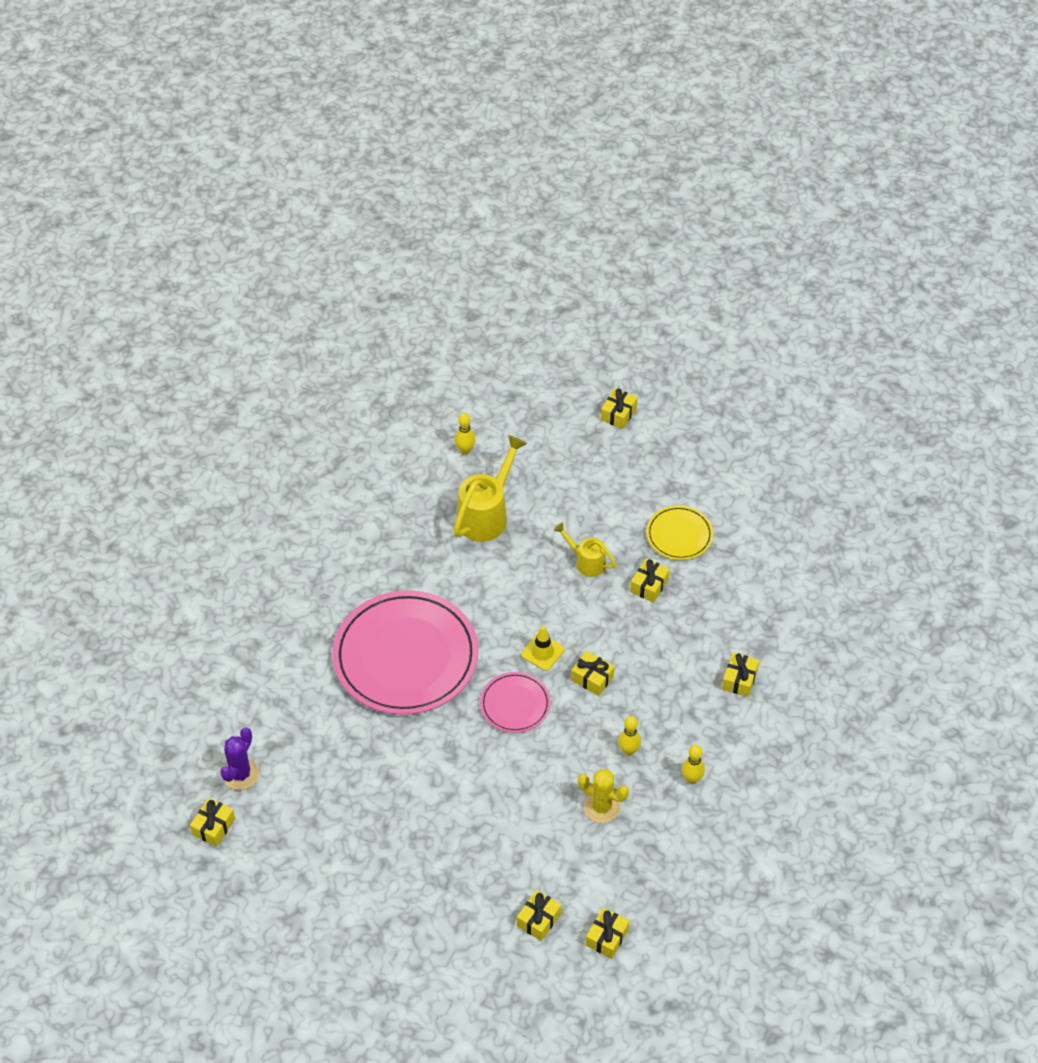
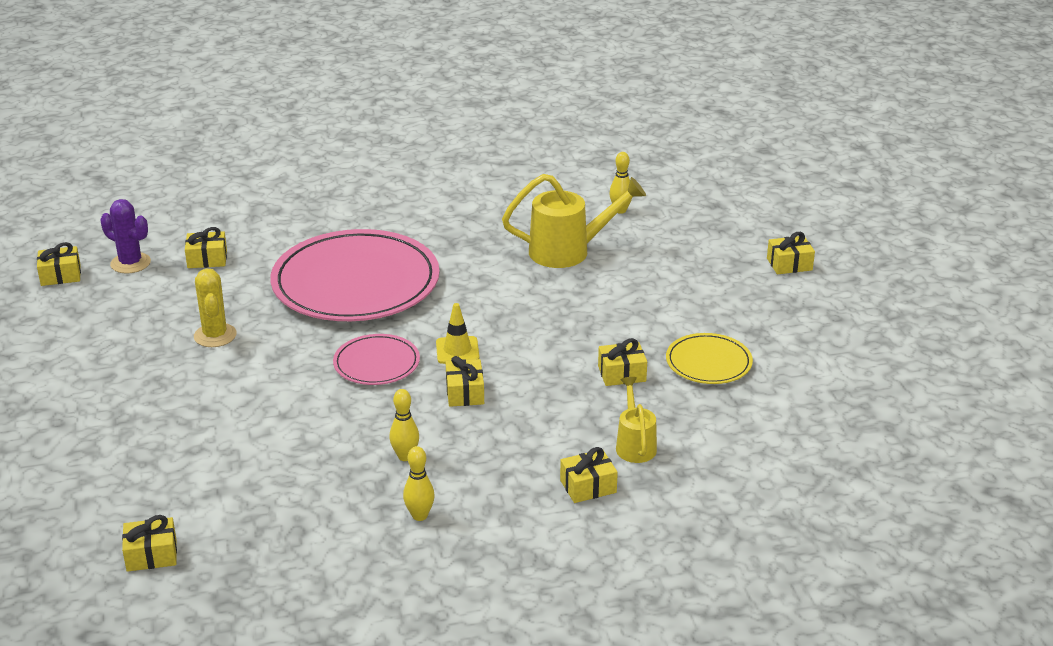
camera: 50 degrees right, 20 degrees down
purple cactus [220,728,259,790] -> purple cactus turned 45 degrees clockwise [100,199,151,274]
yellow gift [517,890,561,941] -> yellow gift moved to [185,227,227,268]
yellow watering can [554,522,616,577] -> yellow watering can moved to [616,377,657,463]
yellow cactus [578,769,629,823] -> yellow cactus moved to [194,269,237,347]

